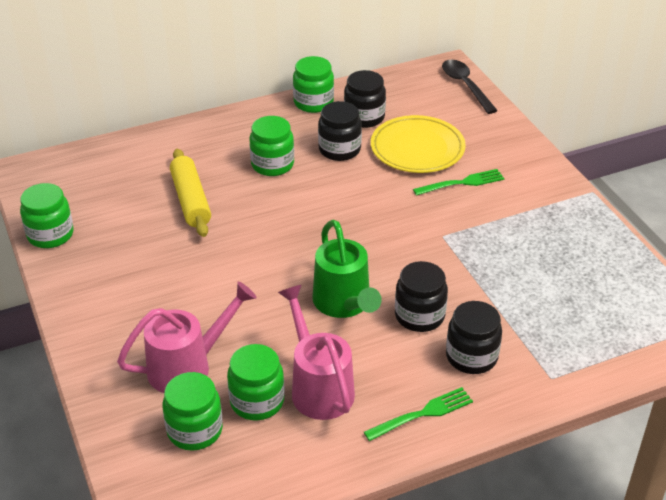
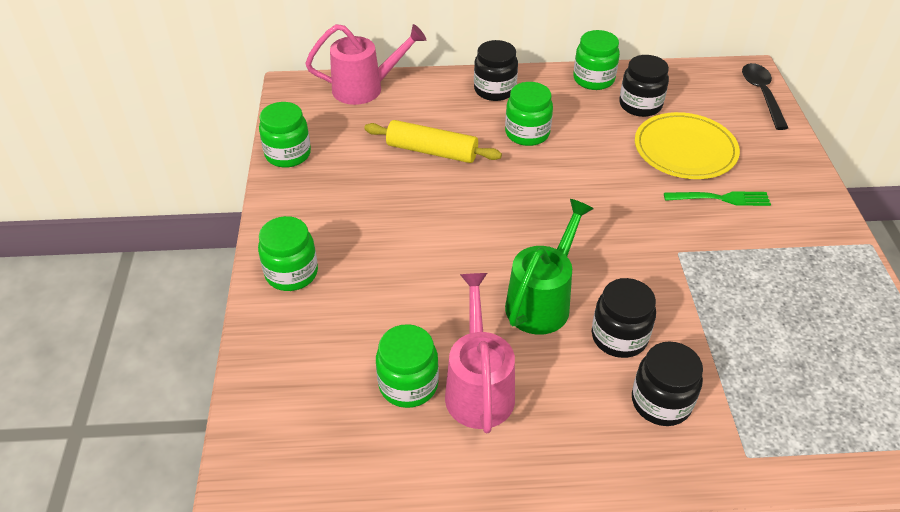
camera: 20 degrees right, 5 degrees up
pink watering can [117,282,257,393] -> pink watering can moved to [305,24,426,105]
green jar [163,372,223,451] -> green jar moved to [258,216,318,291]
yellow rolling pin [170,149,211,237] -> yellow rolling pin turned 75 degrees counterclockwise [364,120,502,163]
green watering can [312,220,382,318] -> green watering can turned 150 degrees counterclockwise [505,199,594,335]
black jar [318,101,362,161] -> black jar moved to [474,40,518,101]
green fork [364,387,473,441] -> none

